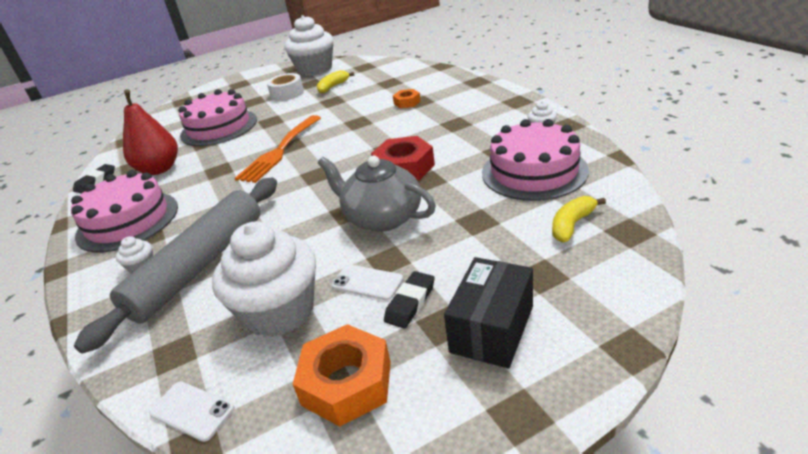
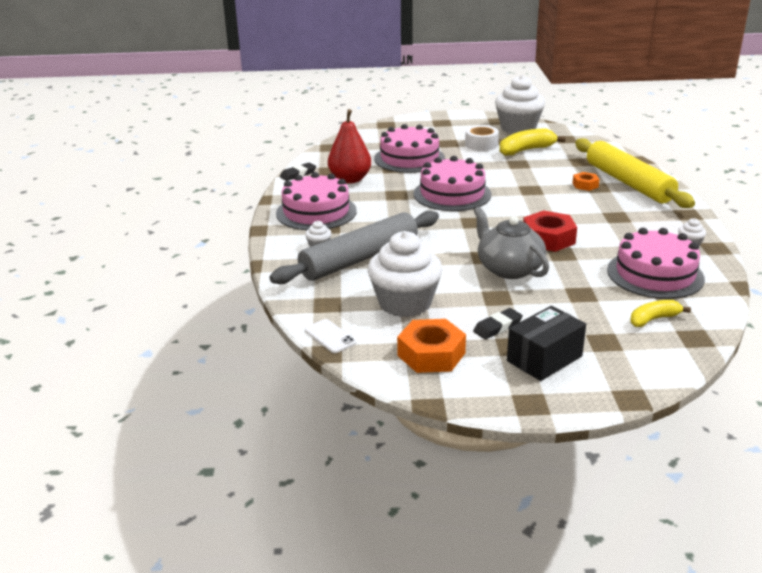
camera: 20 degrees right, 5 degrees down
orange fork [234,115,321,183] -> pink cake [413,156,492,211]
yellow banana [317,70,354,93] -> yellow banana [500,129,566,156], size x1.58
white phone [332,264,403,300] -> none
none -> yellow rolling pin [575,138,695,208]

